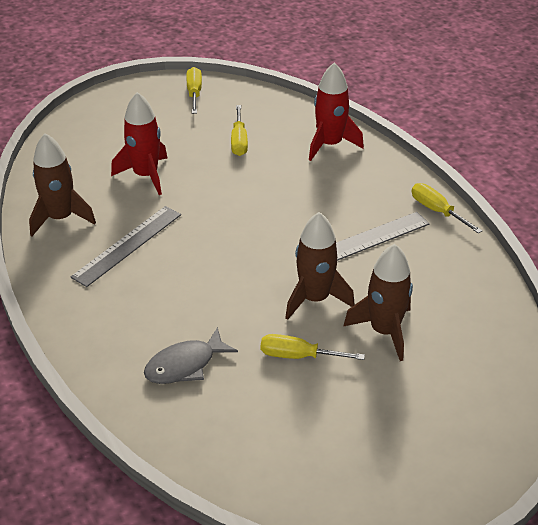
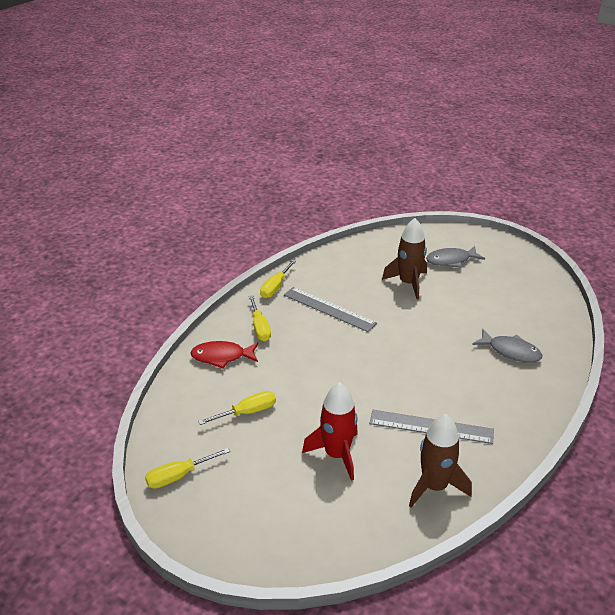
camera: 115 degrees left, 5 degrees down
yellow screwdriver [261,334,365,360] -> yellow screwdriver moved to [249,295,271,341]
brown rocket [285,212,355,320] -> none
red rocket [309,62,364,161] -> red fish [190,341,258,368]
none -> grey fish [426,246,485,268]

